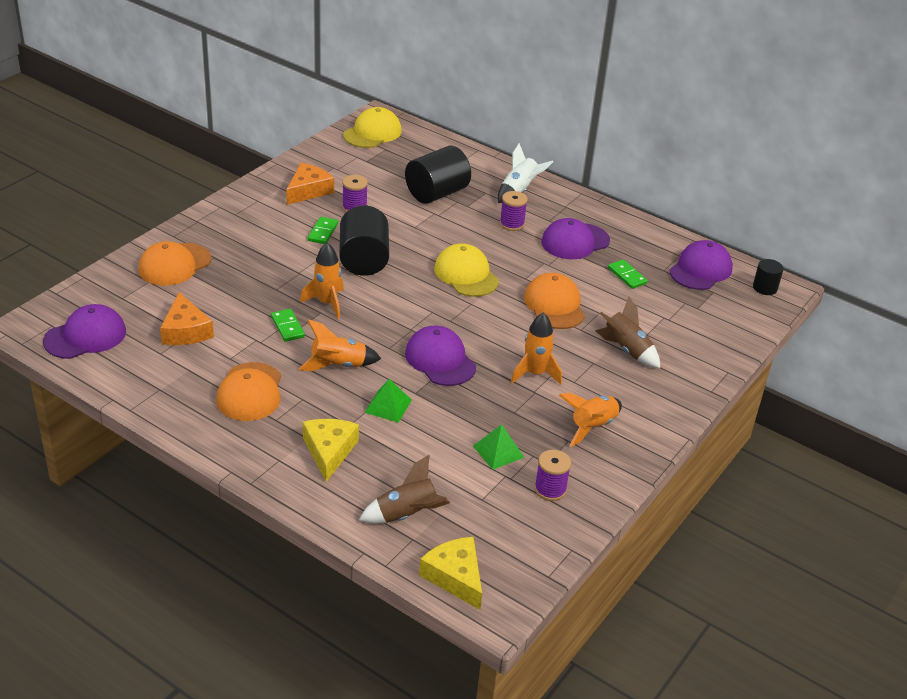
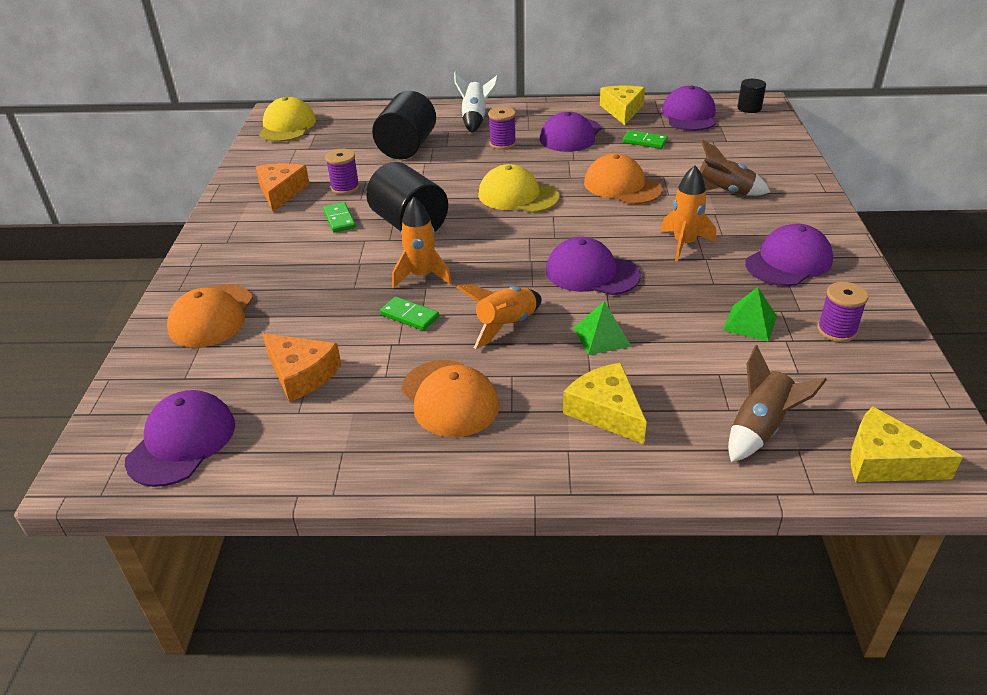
camera: 30 degrees left, 0 degrees up
orange rocket [559,393,622,447] -> purple cap [745,224,833,286]
none -> yellow cheese [600,85,645,125]

